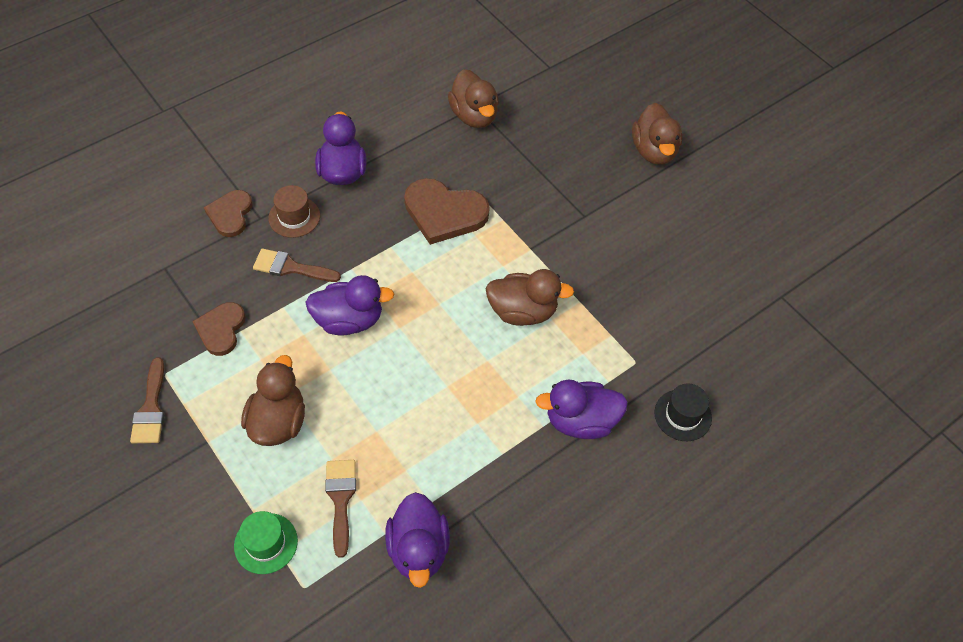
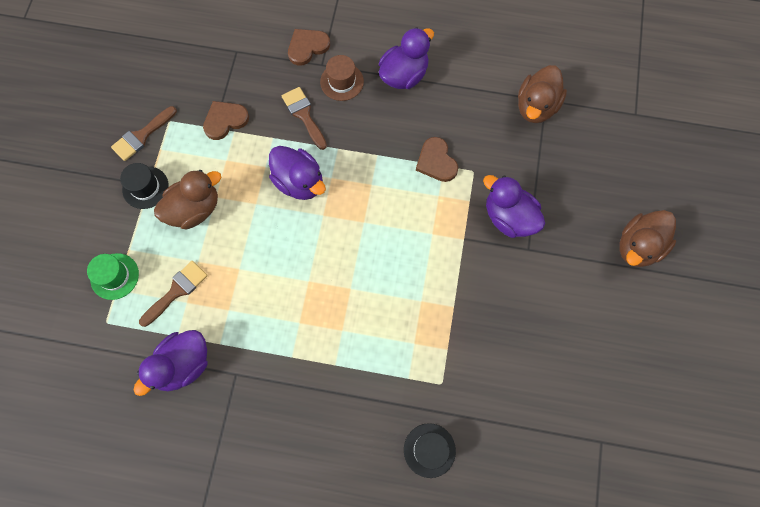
camera: 50 degrees right, 15 degrees up
brown heart [404,178,490,245] -> brown heart [416,137,458,182], size x0.62
brown duck [486,269,574,326] -> none
purple duck [535,380,628,439] -> purple duck moved to [483,175,545,238]
none -> black hat [120,163,169,209]

